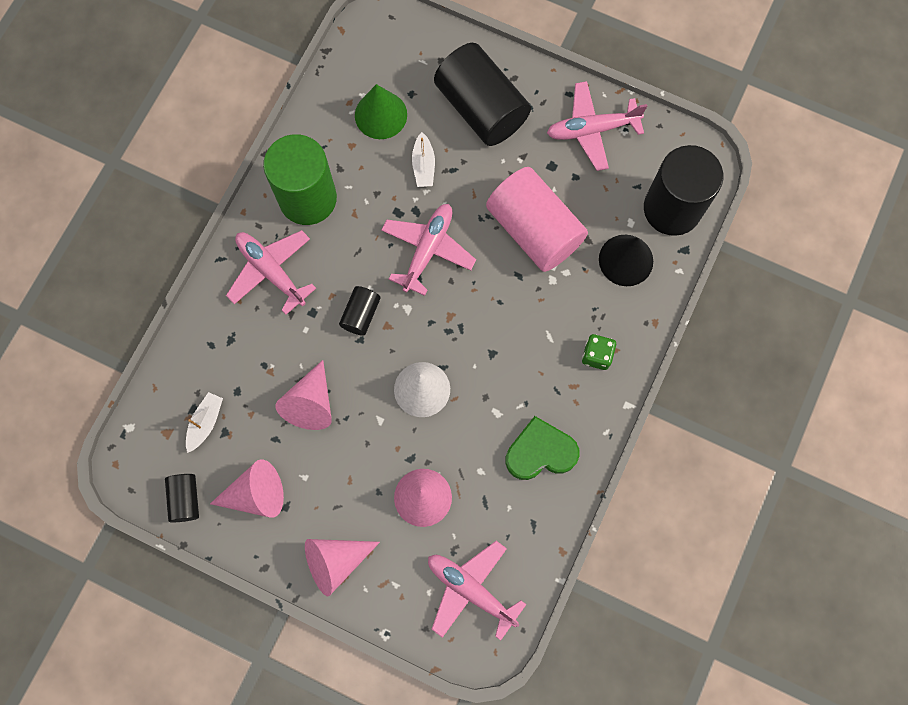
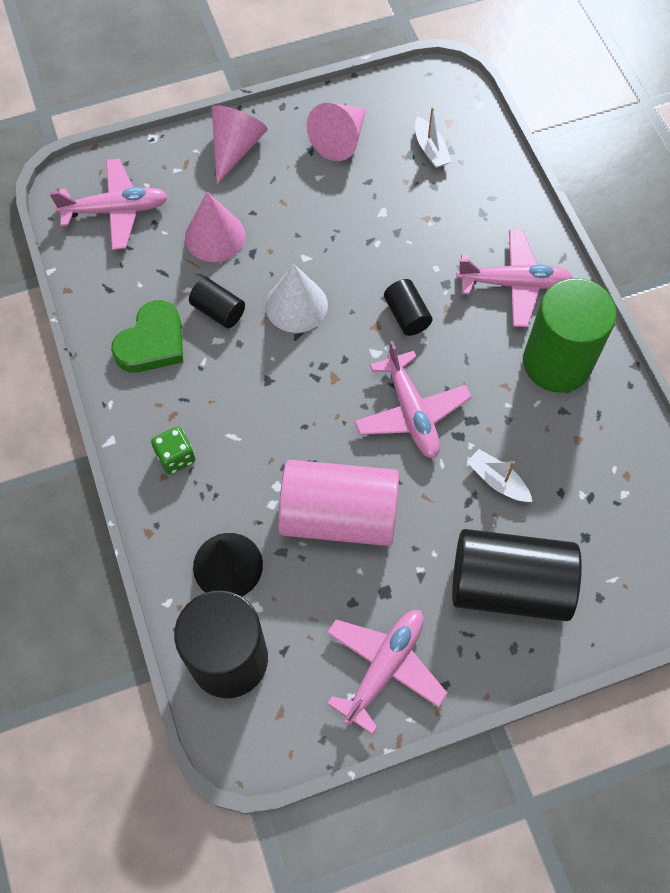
camera: 135 degrees right, 10 degrees down
black cylinder [165,474,199,522] -> black cylinder moved to [189,277,245,328]
pink cone [275,360,332,430] -> none
green cone [355,84,407,139] -> none

